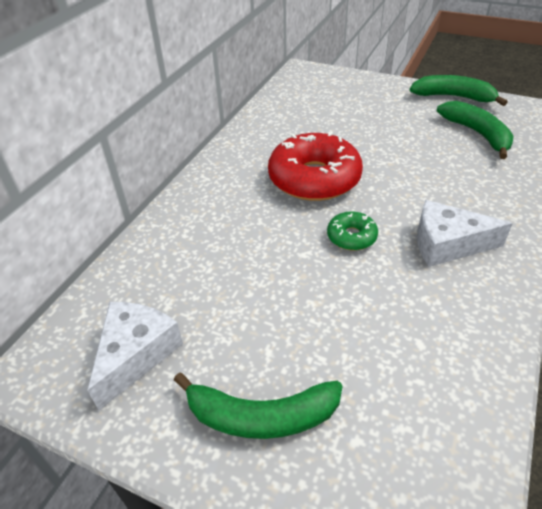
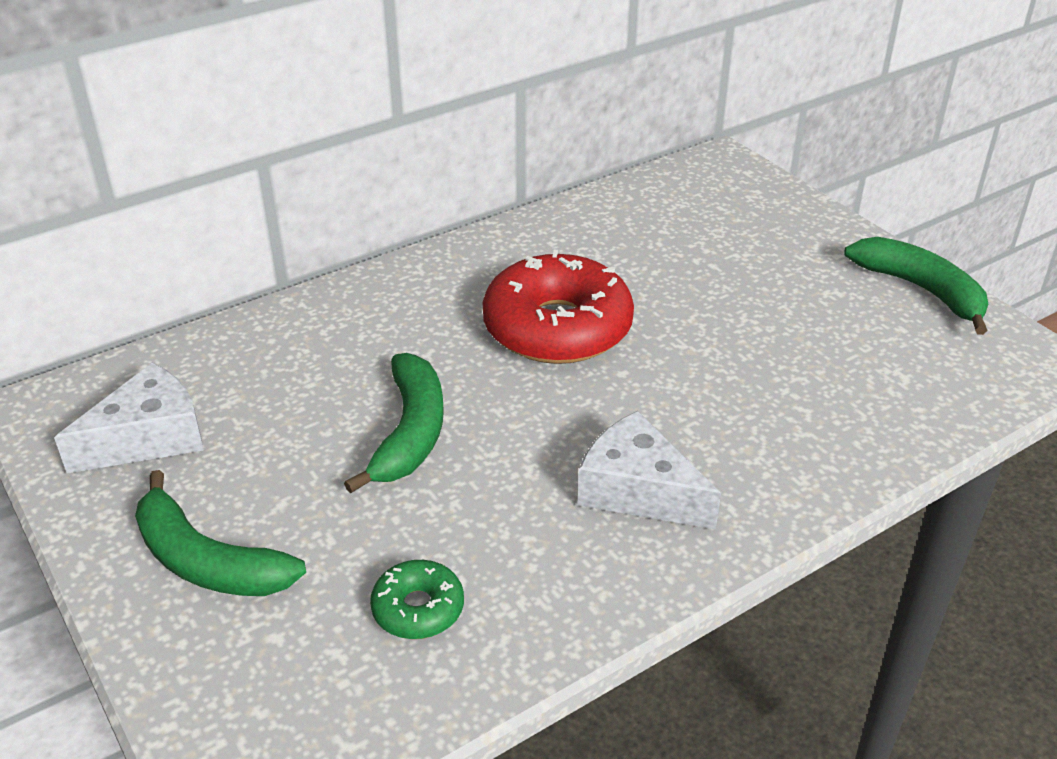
camera: 30 degrees right, 5 degrees down
green donut [327,211,378,250] -> green donut moved to [370,560,464,639]
green banana [437,101,514,159] -> green banana moved to [344,353,444,494]

